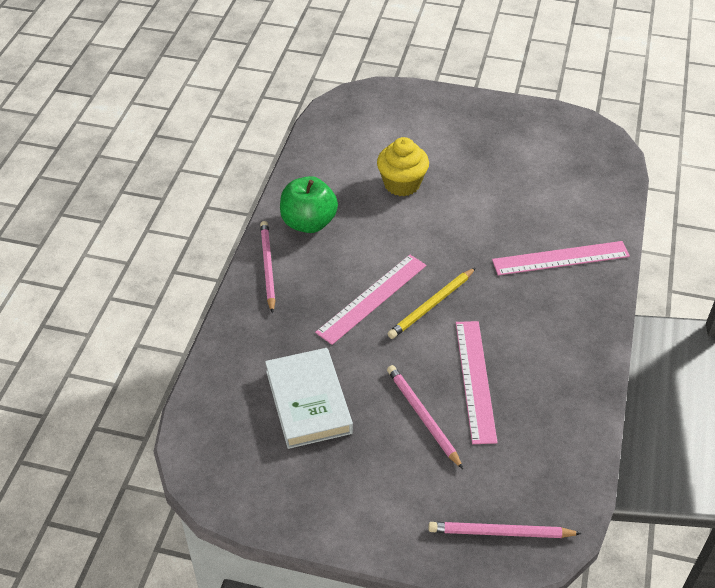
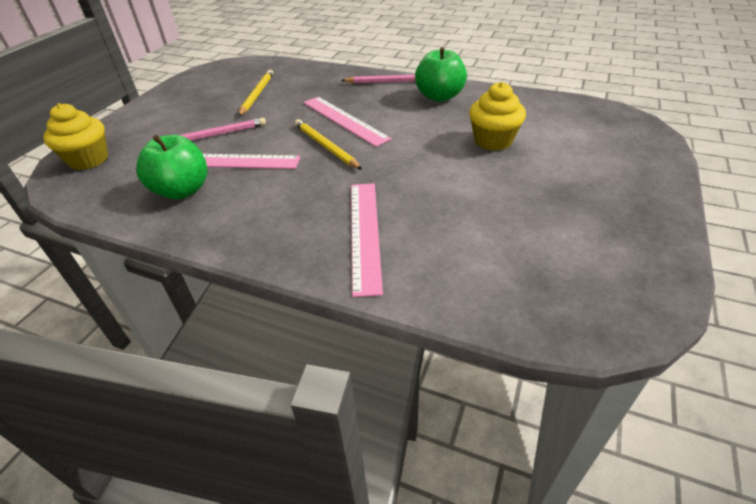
camera: 100 degrees right, 5 degrees down
white book [265,348,353,449] -> yellow pencil [238,70,273,116]
pink pencil [428,522,582,538] -> yellow cupcake [43,103,108,170]
none -> green apple [136,135,207,200]

